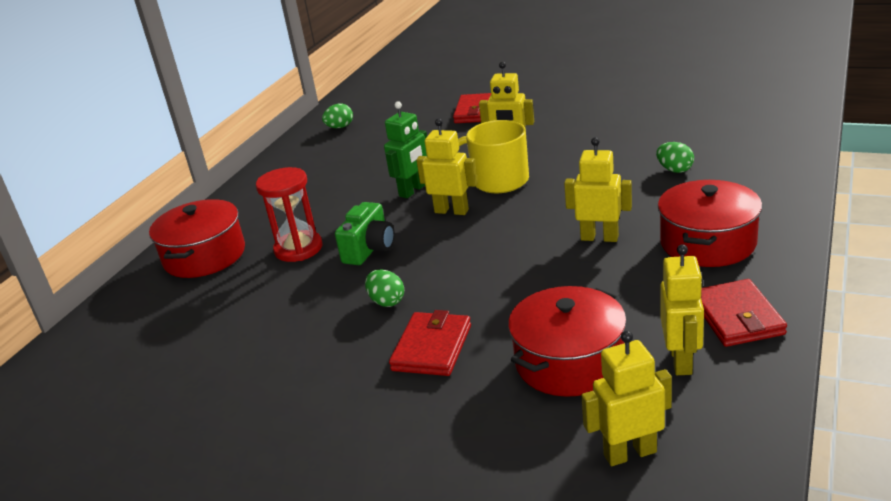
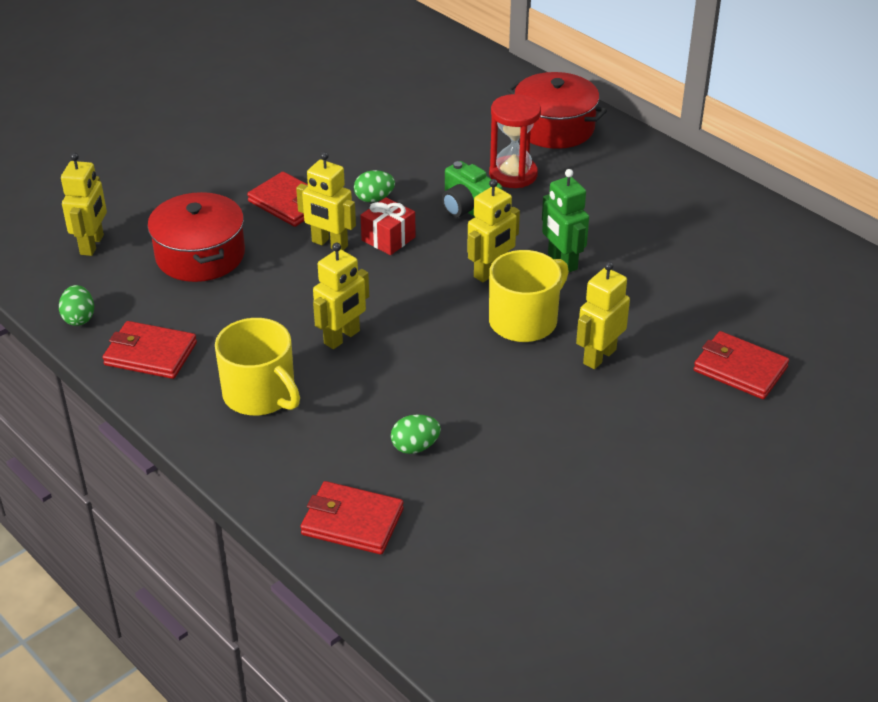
camera: 110 degrees right, 10 degrees up
green egg [322,104,353,128] -> green egg moved to [59,285,94,326]
red pot [658,180,762,267] -> yellow mug [215,318,300,416]
yellow robot [661,244,704,375] -> yellow robot moved to [296,152,356,251]
none -> red wallet [301,481,404,554]
none -> red gift [360,197,416,255]

